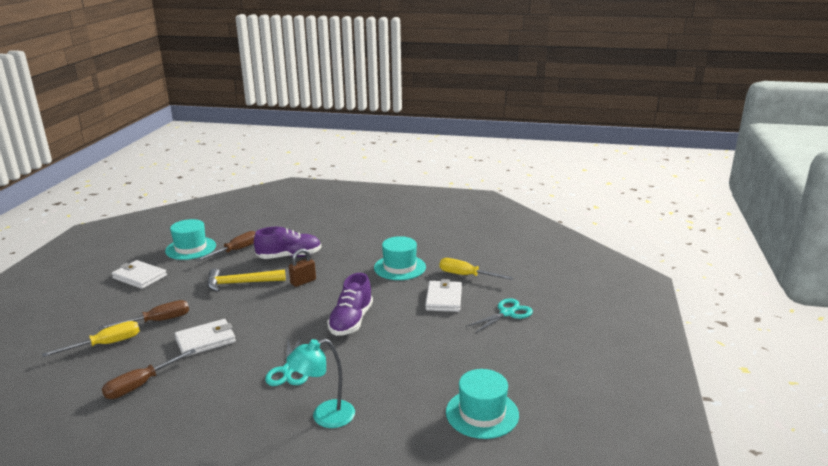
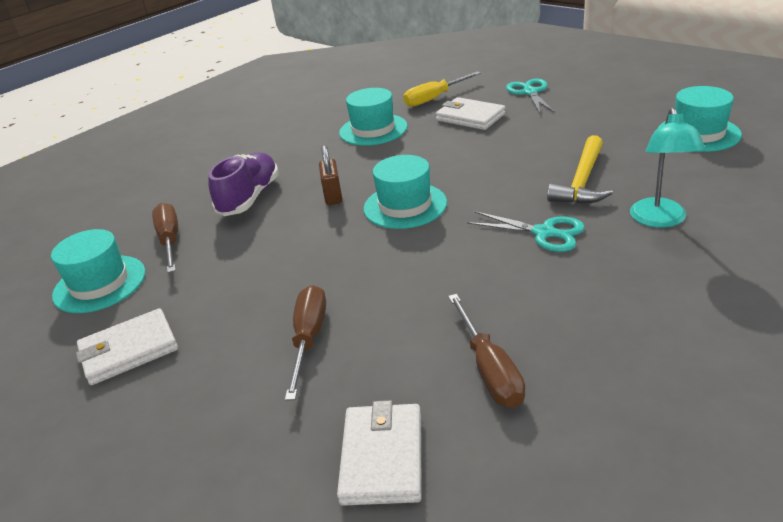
camera: 55 degrees left, 10 degrees up
yellow screwdriver [42,321,140,357] -> none
white wallet [175,319,236,357] -> white wallet moved to [337,400,422,506]
yellow hammer [207,268,286,292] -> yellow hammer moved to [547,135,613,204]
purple shoe [327,273,373,336] -> none
none -> turquoise hat [364,155,447,229]

